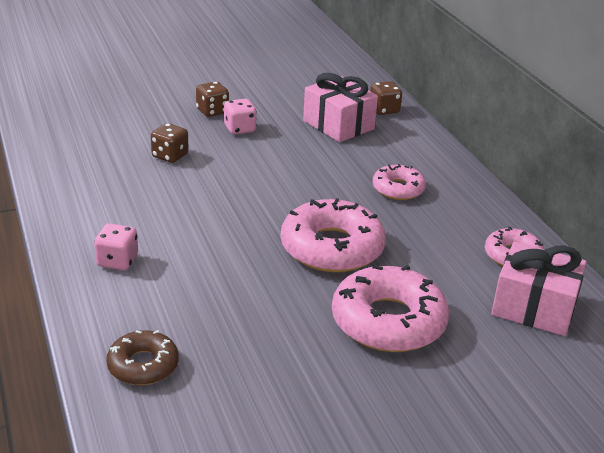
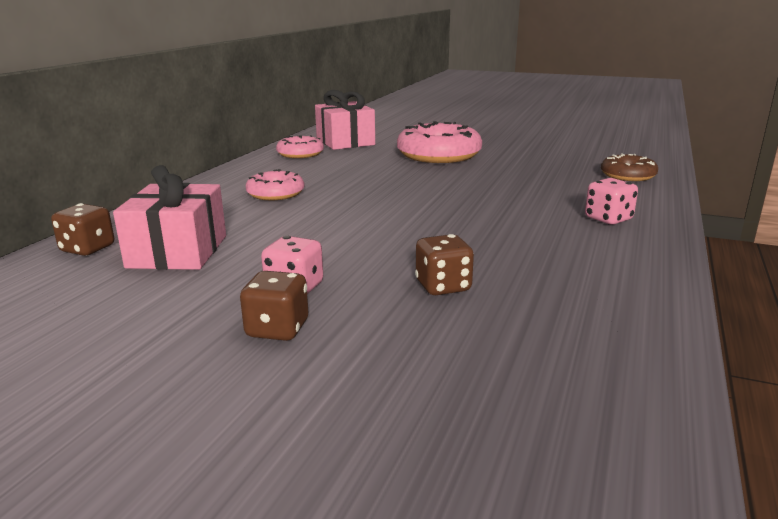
camera: 135 degrees left, 10 degrees down
pink donut [281,198,386,272] -> none

